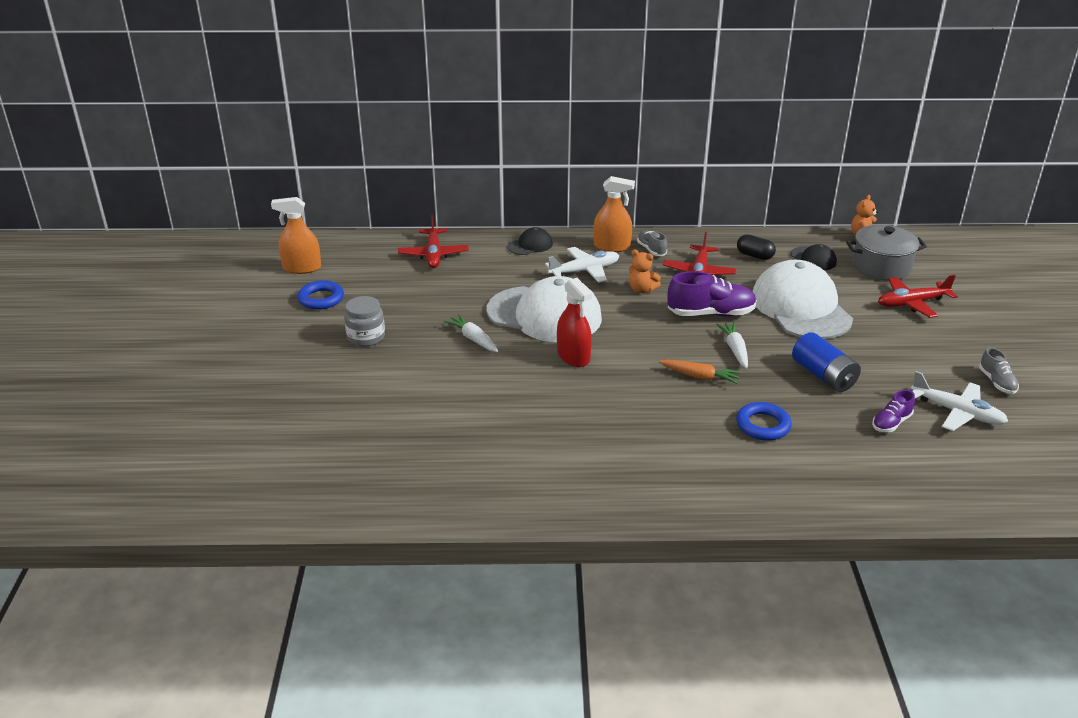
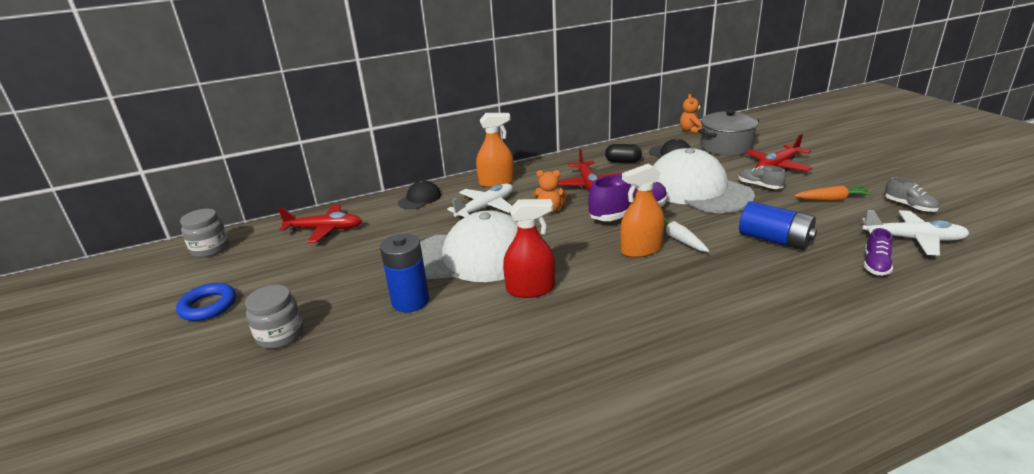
camera: 20 degrees left, 5 degrees down
orange spray bottle [271,197,321,274] -> orange spray bottle moved to [620,164,665,258]
red plane [398,215,469,268] -> red plane turned 60 degrees counterclockwise [278,205,362,243]
white carrot [444,314,498,352] -> blue battery [380,234,429,312]
red spray bottle [557,278,592,367] -> red spray bottle turned 45 degrees counterclockwise [503,199,555,298]
grey shoe [637,230,667,256] -> grey shoe moved to [738,165,786,189]
orange carrot [659,360,741,384] -> orange carrot moved to [794,185,873,201]
blue ring [736,402,792,441] -> none
none -> grey jar [180,209,229,258]

